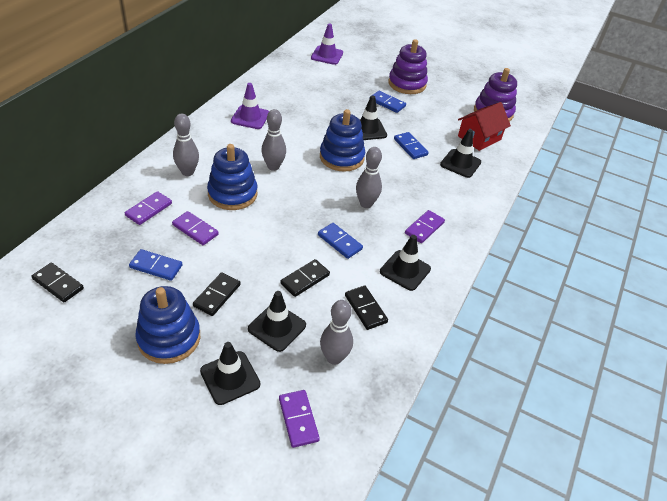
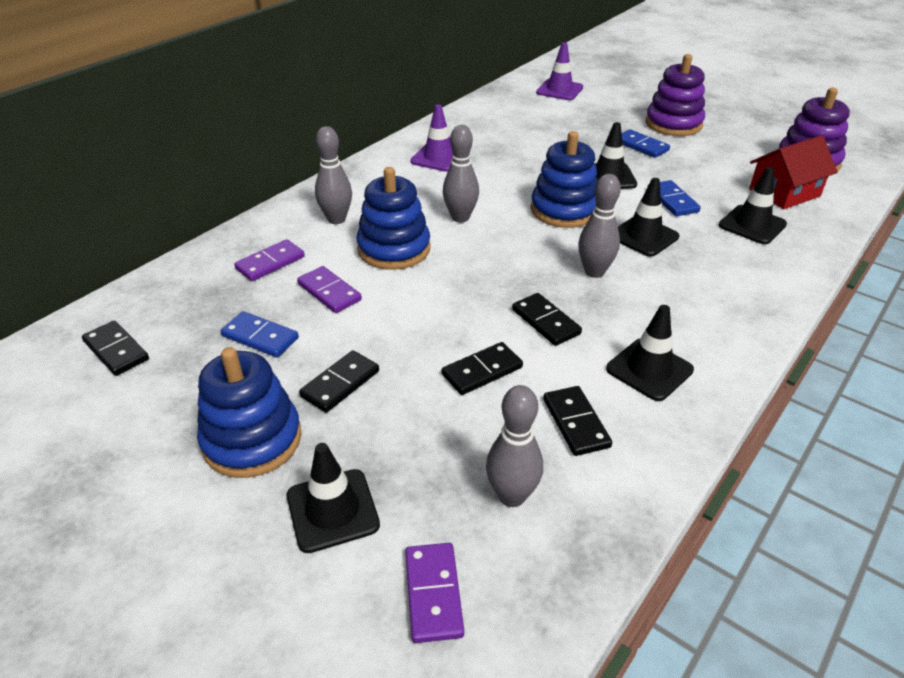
camera: 15 degrees right, 5 degrees down
black traffic cone [248,291,306,352] -> black traffic cone moved to [618,178,679,257]
blue domino [318,223,363,259] -> black domino [512,293,582,346]
purple domino [405,210,445,243] -> none

